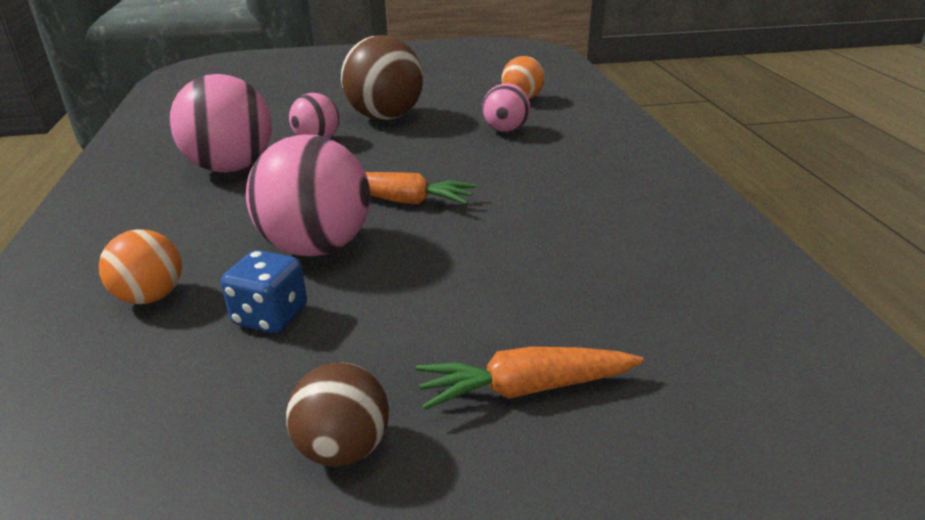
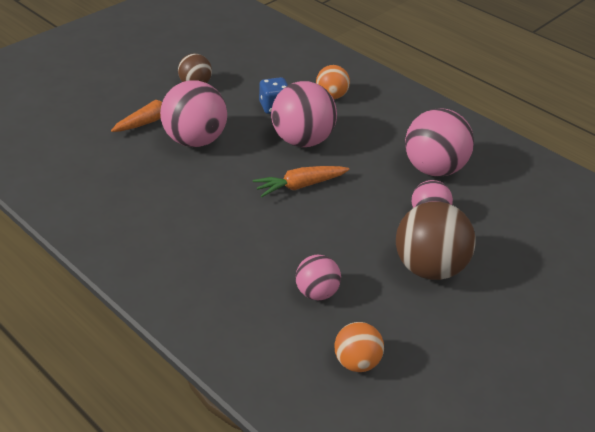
camera: 140 degrees right, 10 degrees up
none -> pink ball [160,81,227,147]

